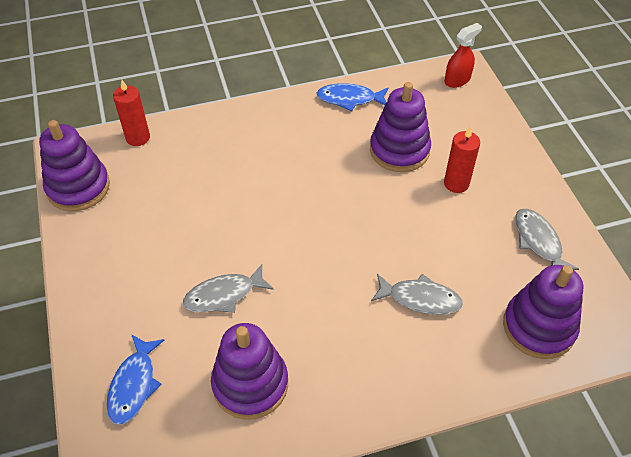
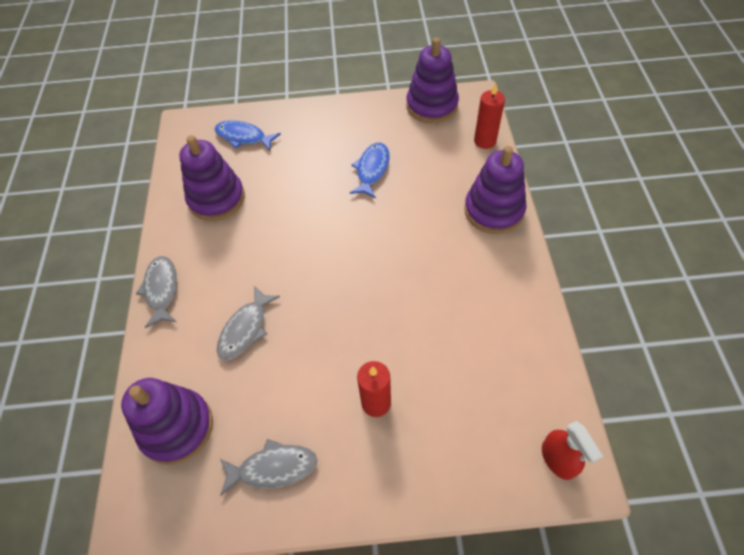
camera: 105 degrees right, 5 degrees up
grey fish [183,264,274,313] -> grey fish moved to [136,256,177,328]
blue fish [316,83,388,111] -> blue fish moved to [350,143,389,198]
purple stacking toy [370,82,431,172] -> purple stacking toy moved to [464,146,526,234]

